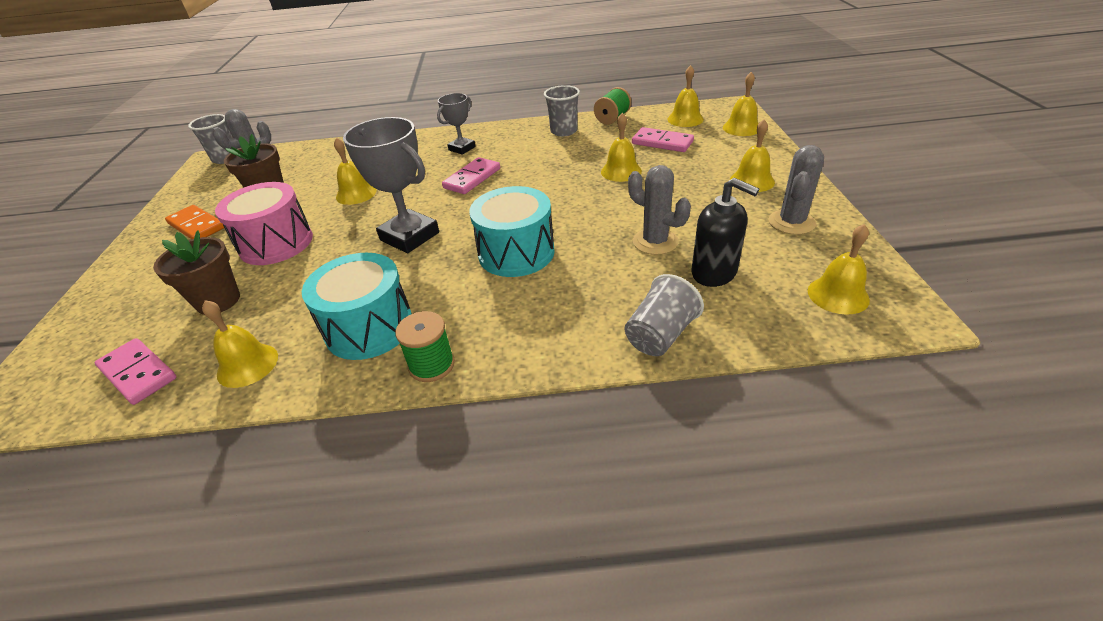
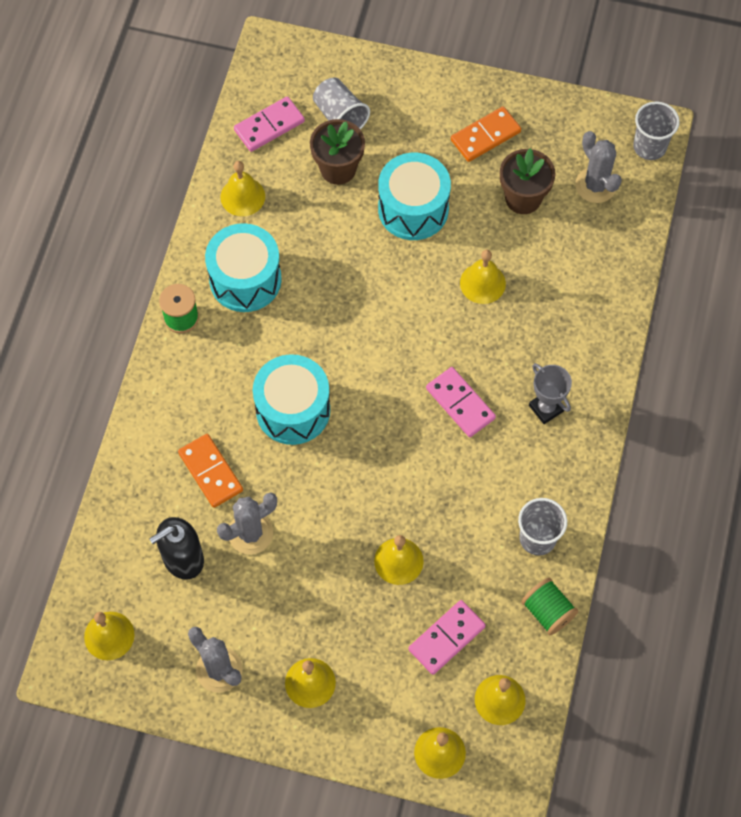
camera: 105 degrees right, 25 degrees up
pink drum [215,182,313,265] -> turquoise drum [378,153,451,240]
grey trophy [343,117,439,253] -> none
grey cup [625,274,704,356] -> grey cup moved to [313,77,370,129]
none -> orange domino [178,434,243,508]

